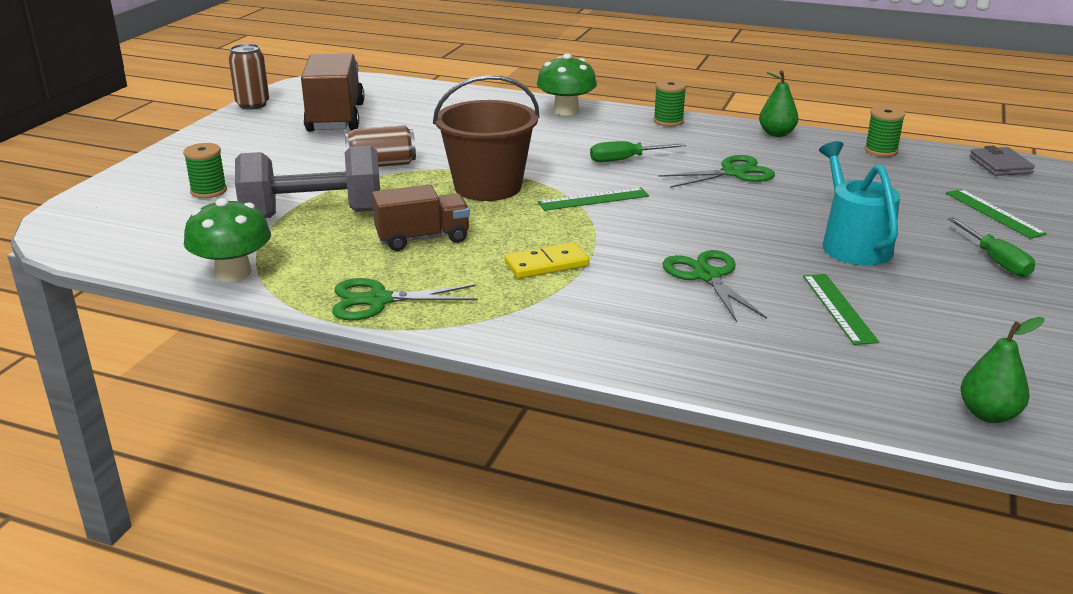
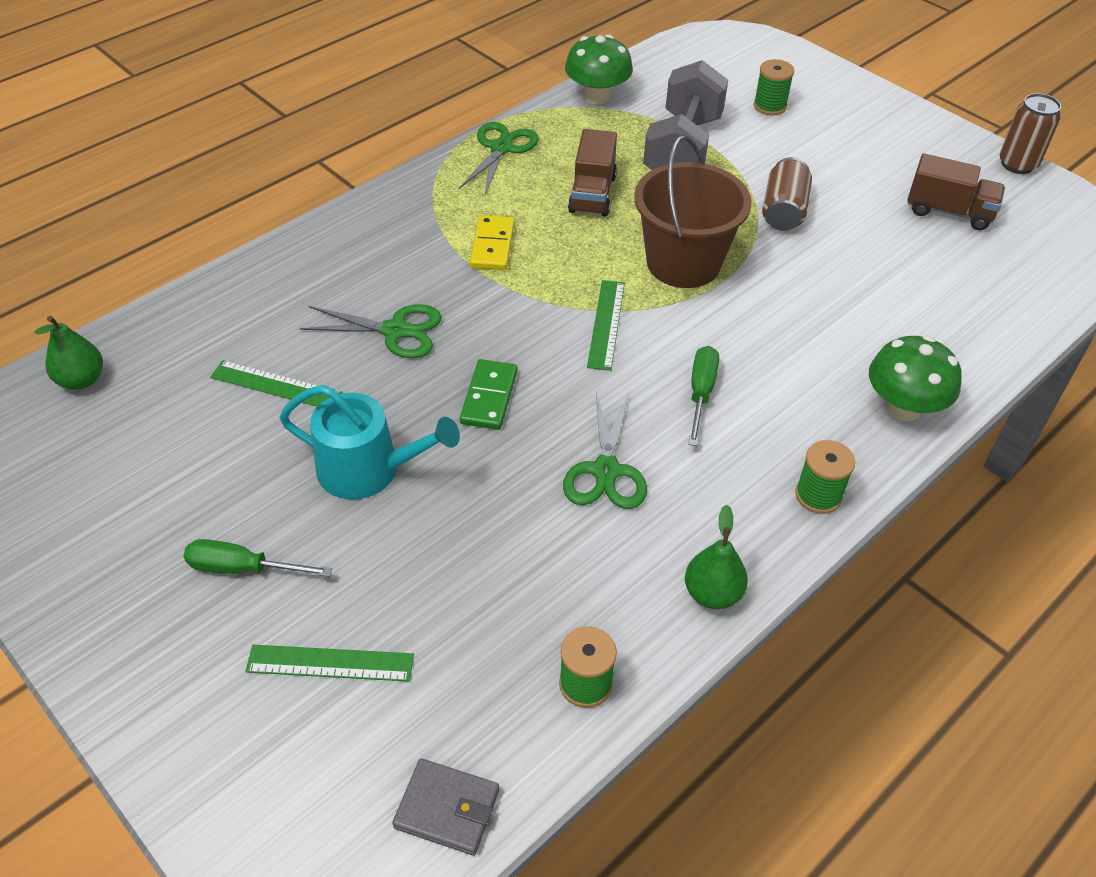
camera: 115 degrees right, 20 degrees up
brown truck [301,53,365,132] -> brown truck [907,153,1005,230], size x0.65
none -> green domino [460,359,518,430]

